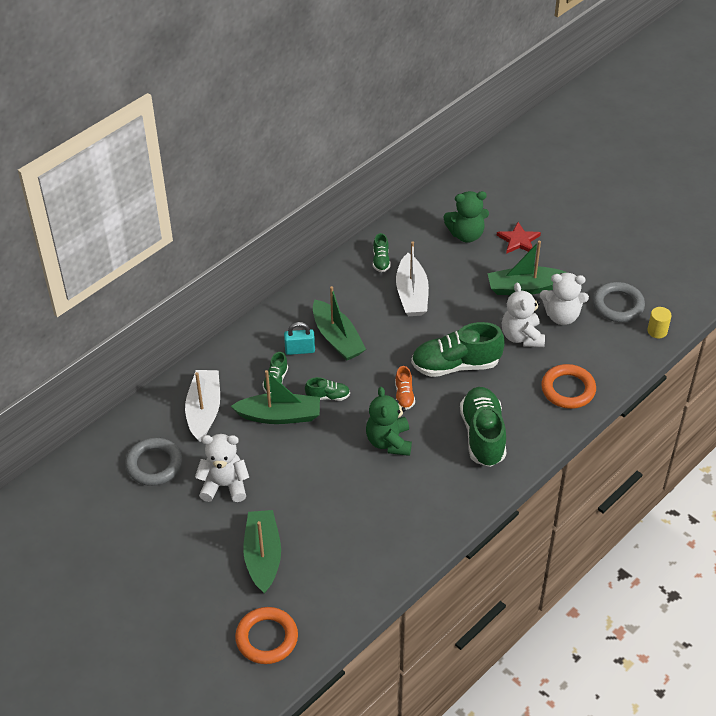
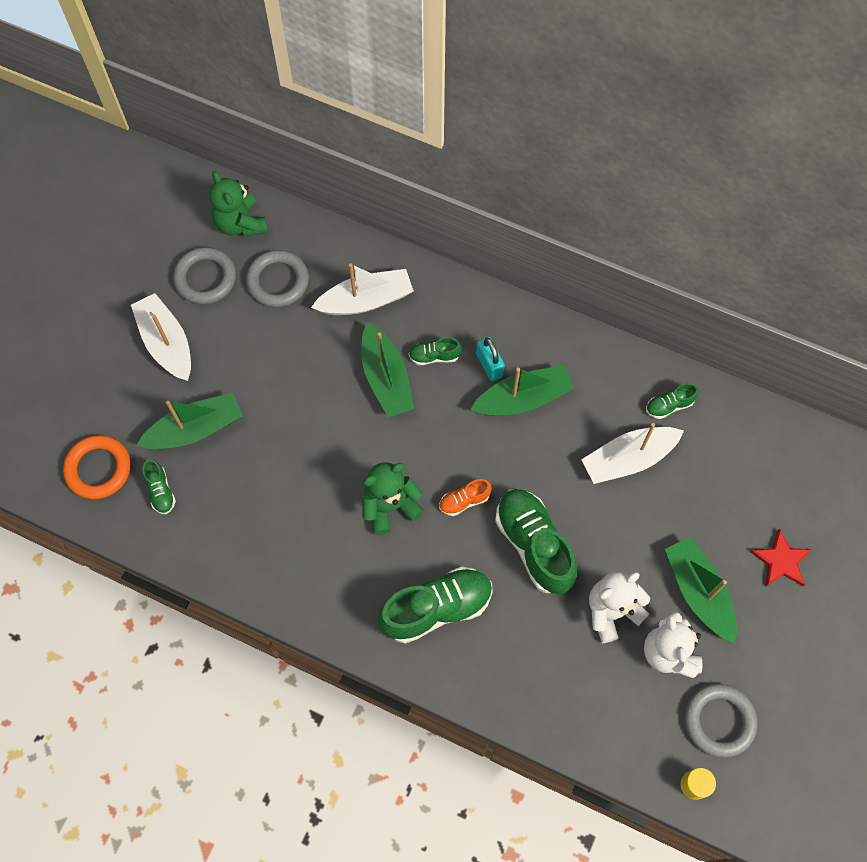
camera: 70 degrees right, 20 degrees up
white teddy bear [195,434,249,502] -> none
green shoe [305,377,350,401] -> green shoe moved to [142,459,176,514]
green boat [313,286,366,361] -> green boat turned 150 degrees counterclockwise [470,365,574,416]
green teddy bear [443,191,489,243] -> green teddy bear moved to [209,171,268,237]
orange ring [541,364,596,409] -> none
none -> white boat [131,293,191,381]
none -> grey ring [173,247,236,304]

